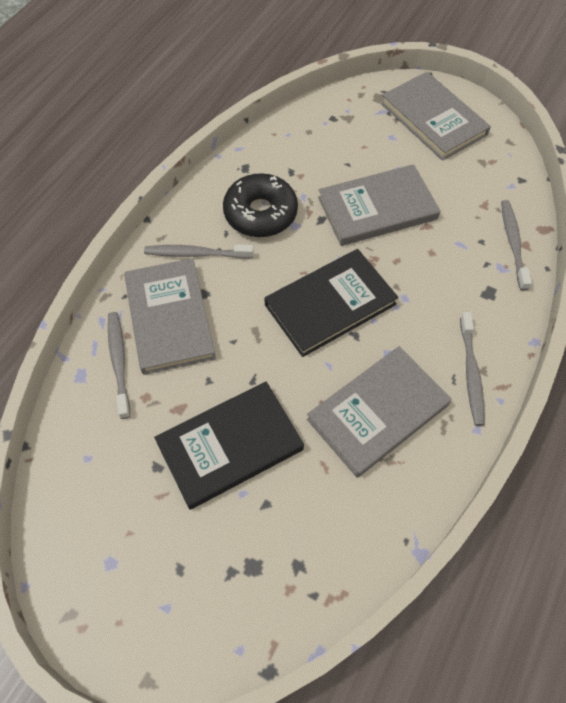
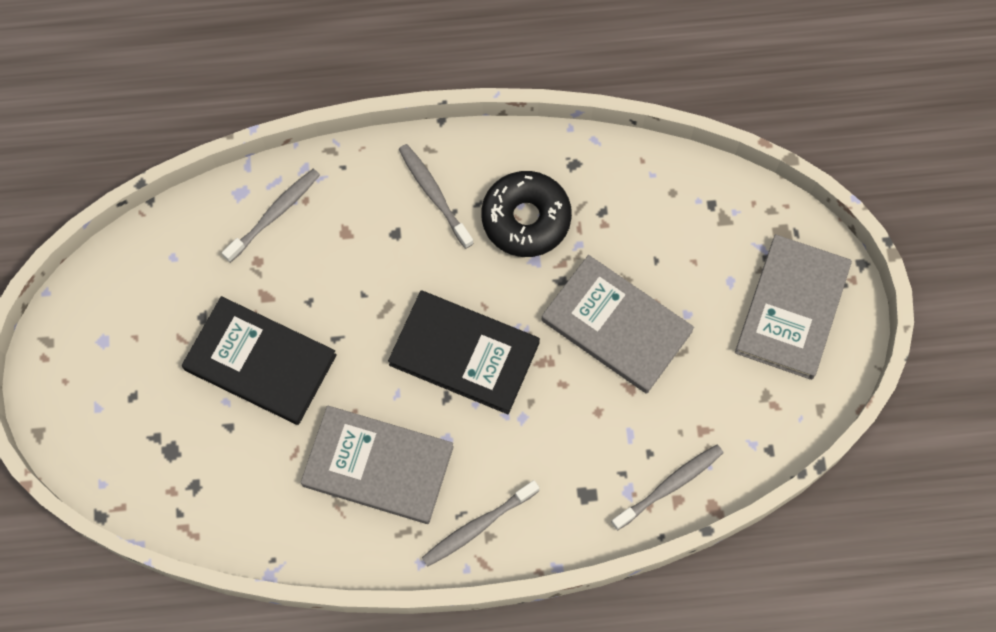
camera: 55 degrees right, 10 degrees up
grey book [124,258,216,375] -> none

